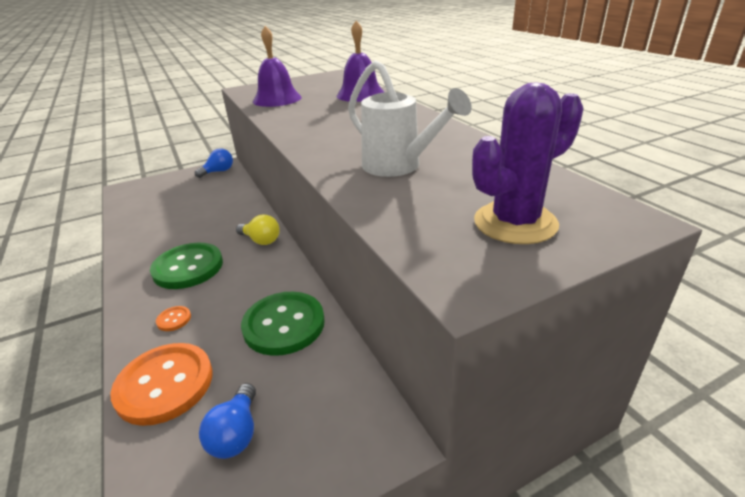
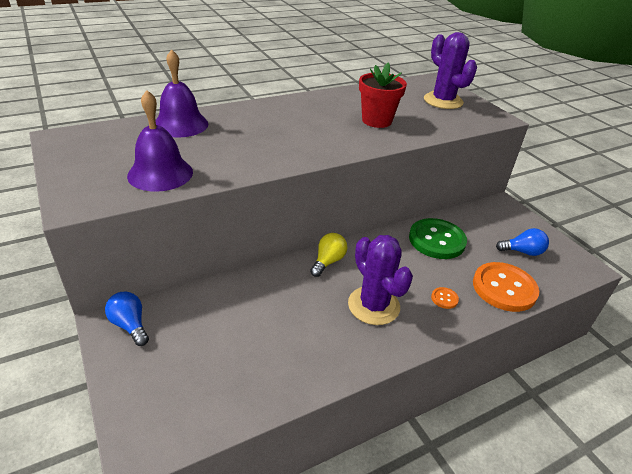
camera: 95 degrees left, 5 degrees up
green button [150,243,223,289] -> purple cactus [348,235,413,325]
white watering can [348,60,472,177] -> red flower pot [359,63,407,128]

